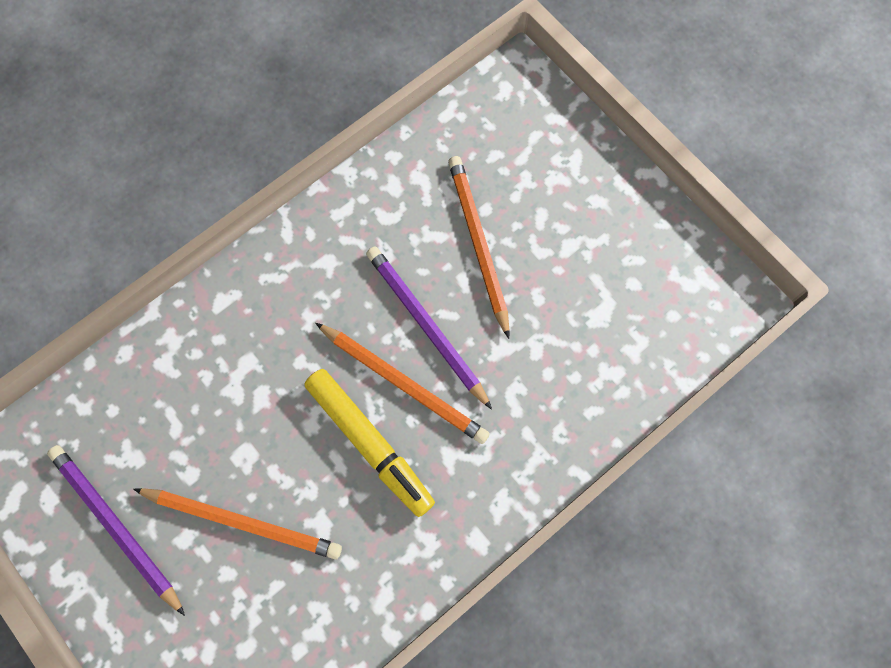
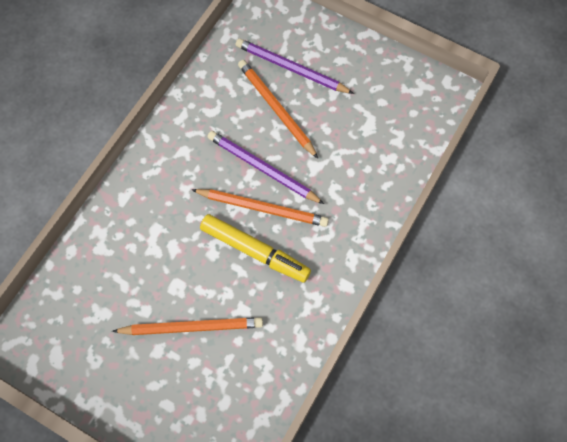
camera: 20 degrees left, 5 degrees down
purple pencil [47,445,185,616] -> purple pencil moved to [236,38,354,94]

